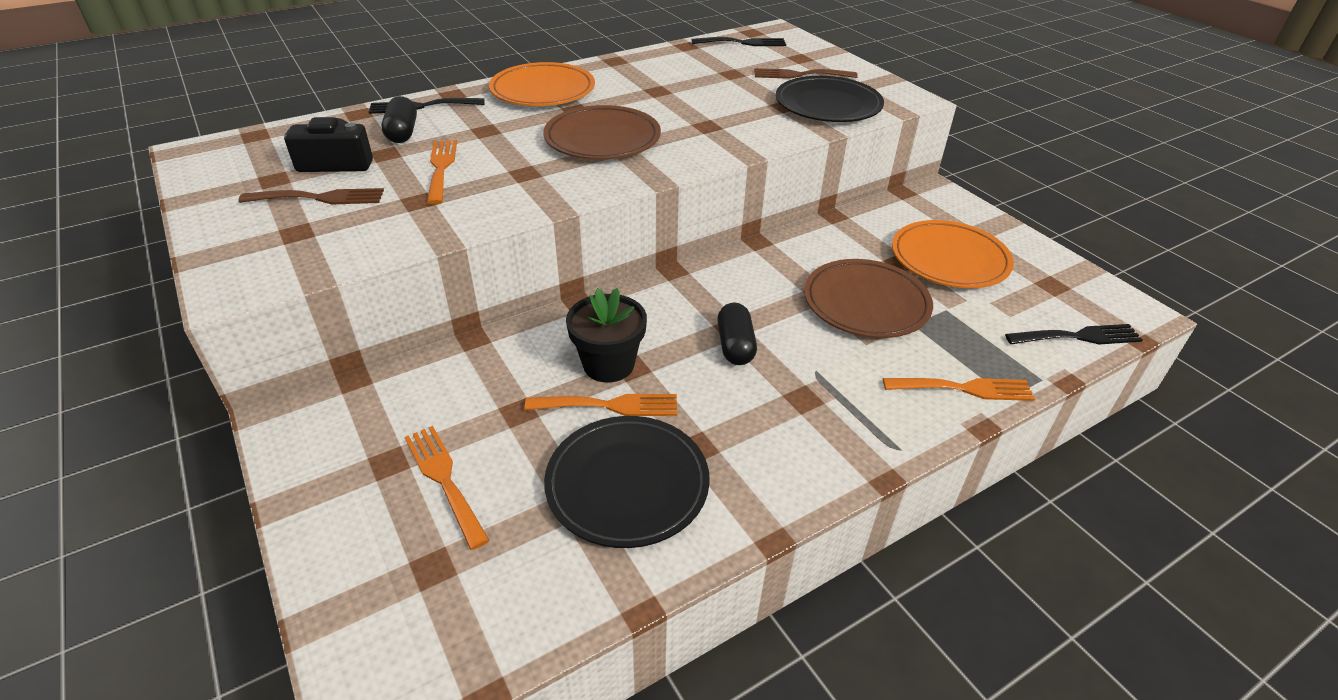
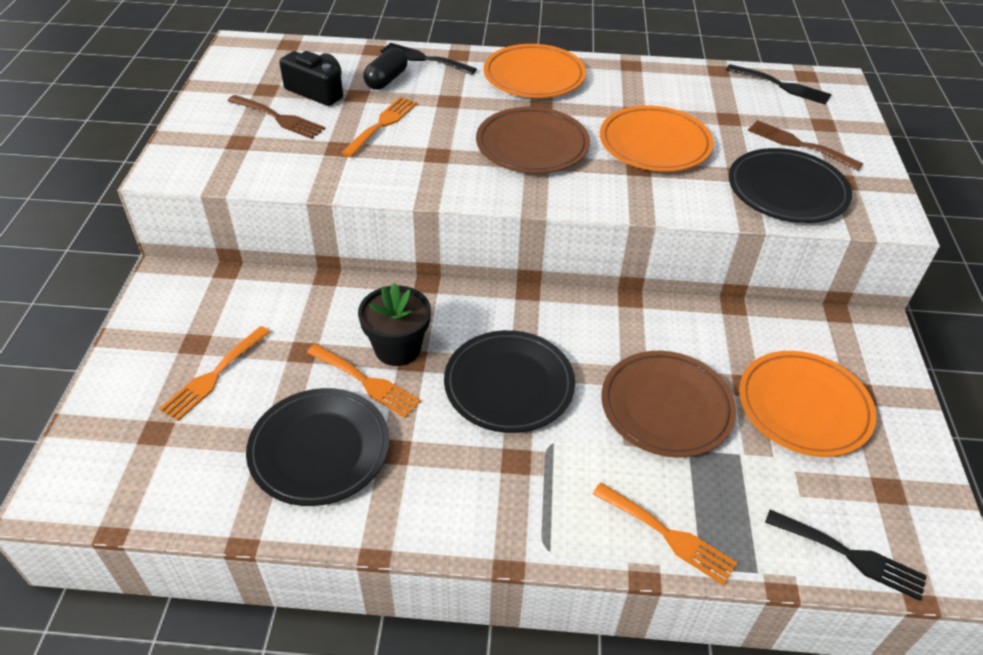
camera: 35 degrees right, 5 degrees up
orange fork [404,426,489,550] -> orange fork turned 150 degrees counterclockwise [159,326,271,421]
black capsule [717,303,757,365] -> black plate [444,330,575,433]
none -> orange plate [600,105,714,172]

